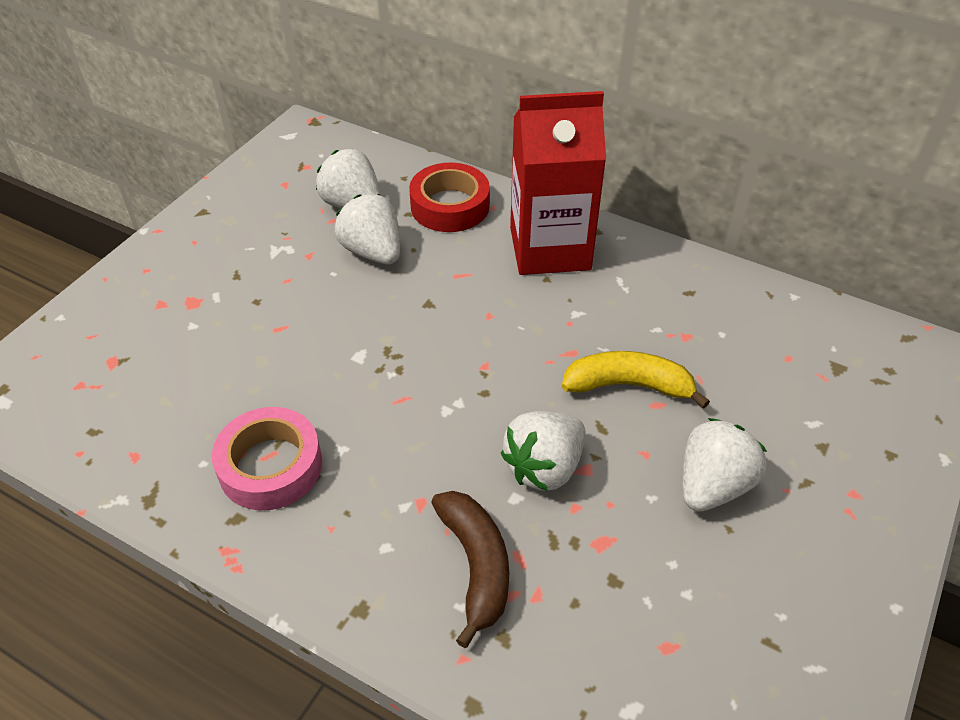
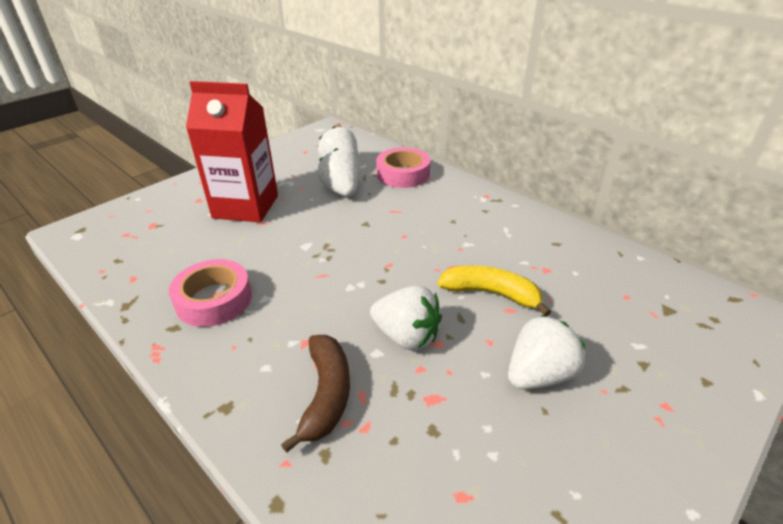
camera: 15 degrees right, 10 degrees down
red tape [409,163,490,232] -> pink tape [376,147,430,188]
white strawberry [501,411,585,491] -> white strawberry turned 120 degrees counterclockwise [370,285,442,351]
red carton [510,91,606,275] -> red carton moved to [186,81,278,222]

